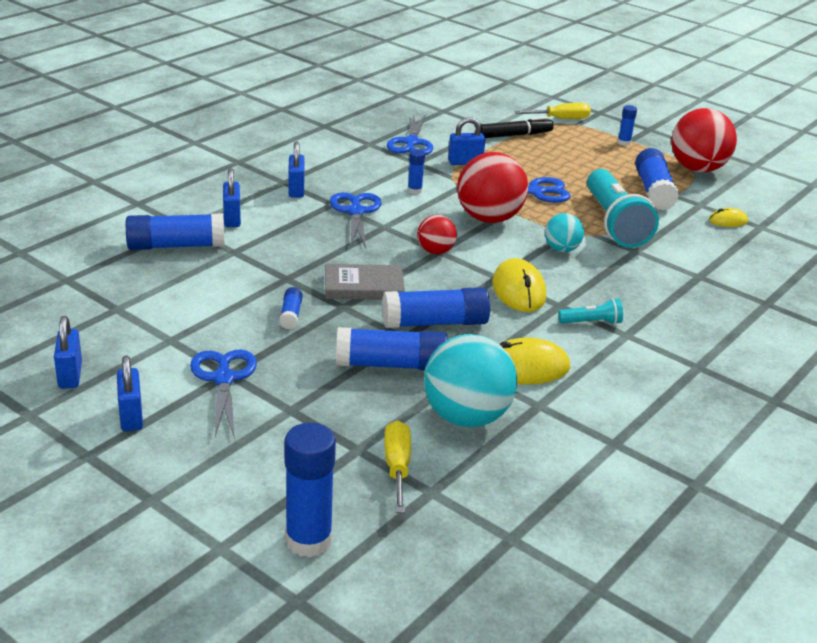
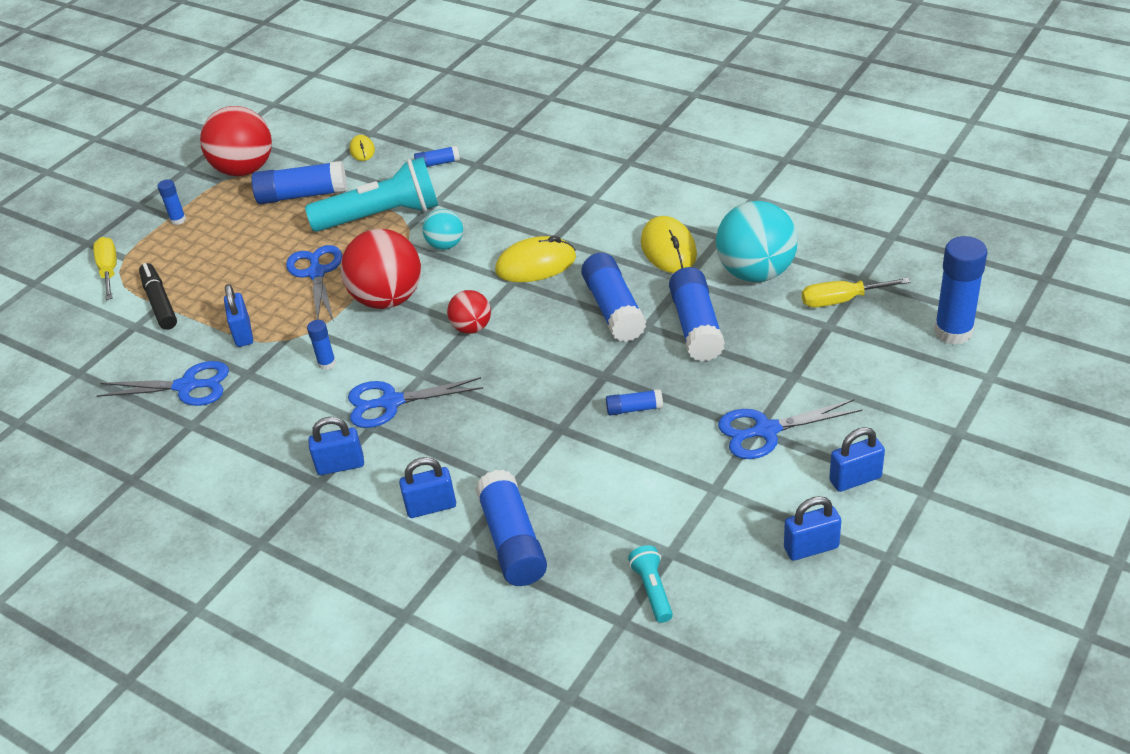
camera: 90 degrees left, 10 degrees up
grey book [325,264,405,300] -> none
turquoise flashlight [558,298,623,325] -> turquoise flashlight moved to [628,545,673,623]
none -> blue glue stick [414,145,460,167]

